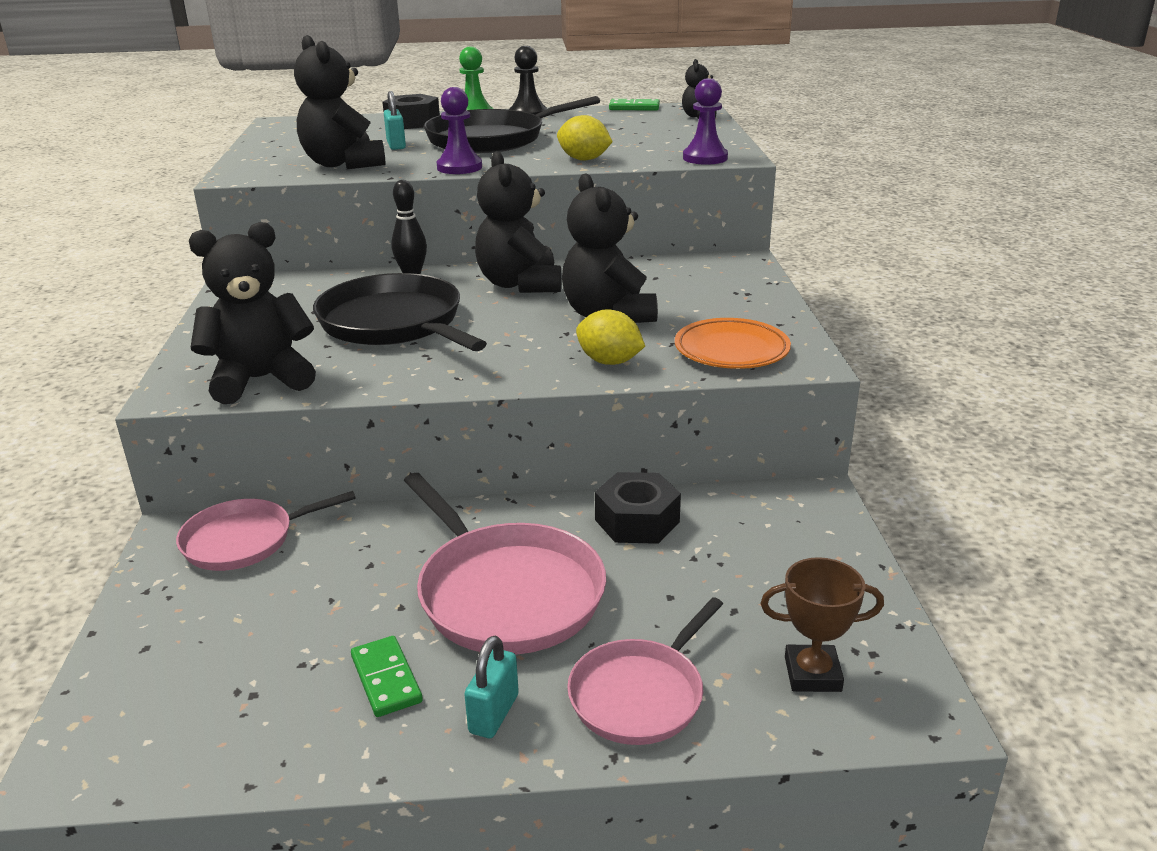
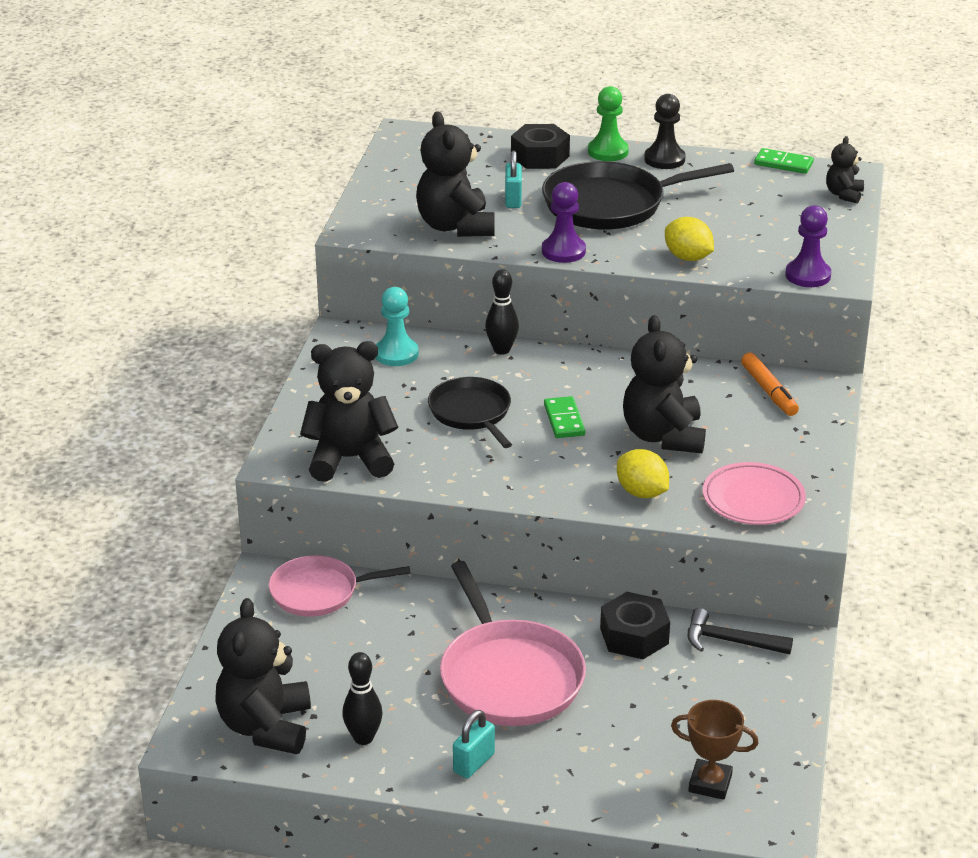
camera: 15 degrees right, 5 degrees up
black pan [313,273,487,351] -> black pan [428,377,512,448], size x0.63
green domino [351,636,423,717] -> green domino moved to [544,396,585,438]
black teddy bear [475,151,561,293] -> black teddy bear moved to [215,598,311,754]
pink pan [567,597,723,745] -> none
orange plate [675,318,791,369] -> pink plate [703,462,806,525]
none -> black bowling pin [342,652,383,745]
none -> turquoise pawn [376,287,419,366]
none -> black hammer [688,608,793,654]
none -> orange marker [741,352,799,416]

